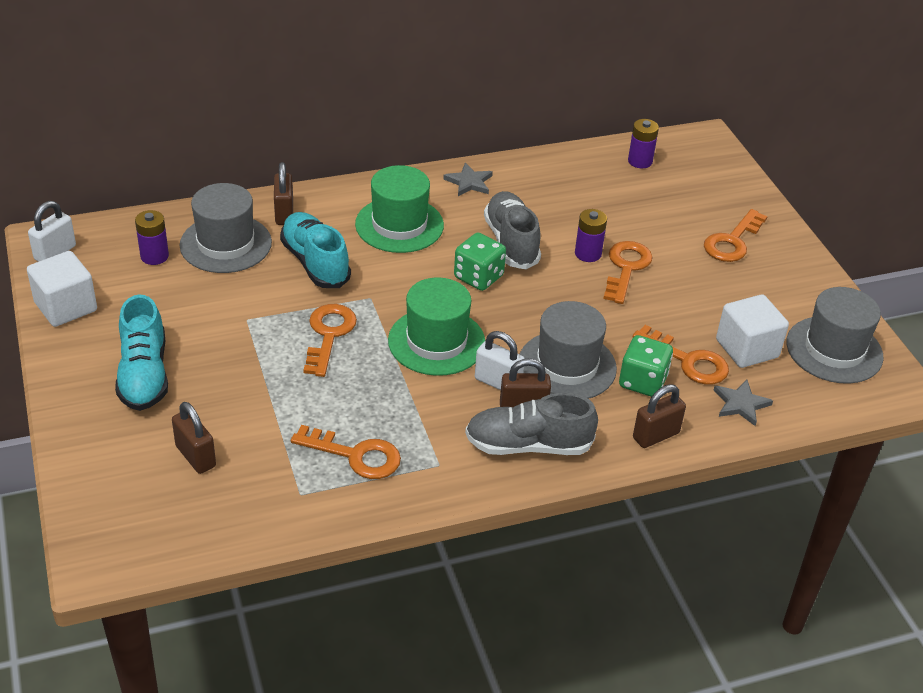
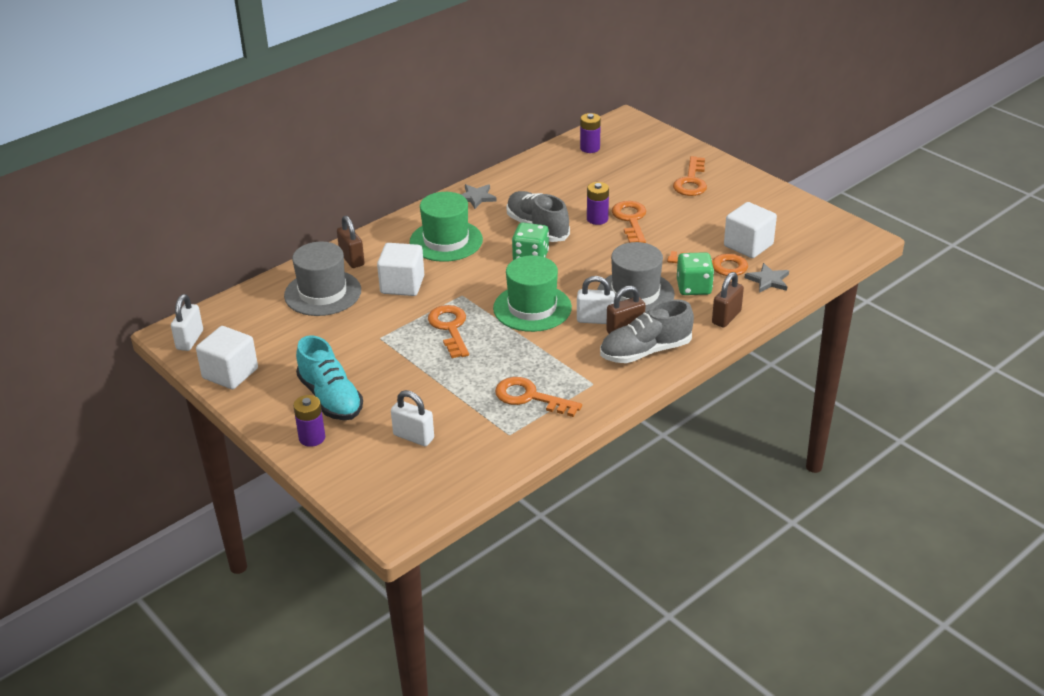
camera: 20 degrees left, 5 degrees down
purple battery [135,210,169,265] -> purple battery moved to [293,395,325,447]
brown padlock [172,402,216,474] -> white padlock [391,390,434,446]
turquoise shoe [280,212,351,288] -> white cube [377,243,424,296]
orange key [291,425,401,479] -> orange key turned 150 degrees counterclockwise [495,377,582,417]
grey hat [786,287,884,384] -> none

